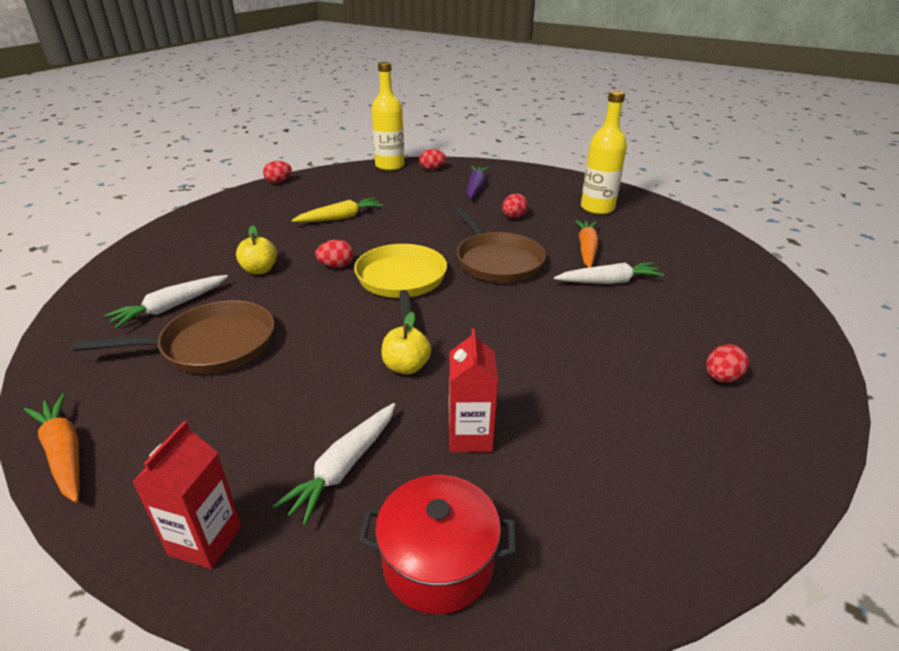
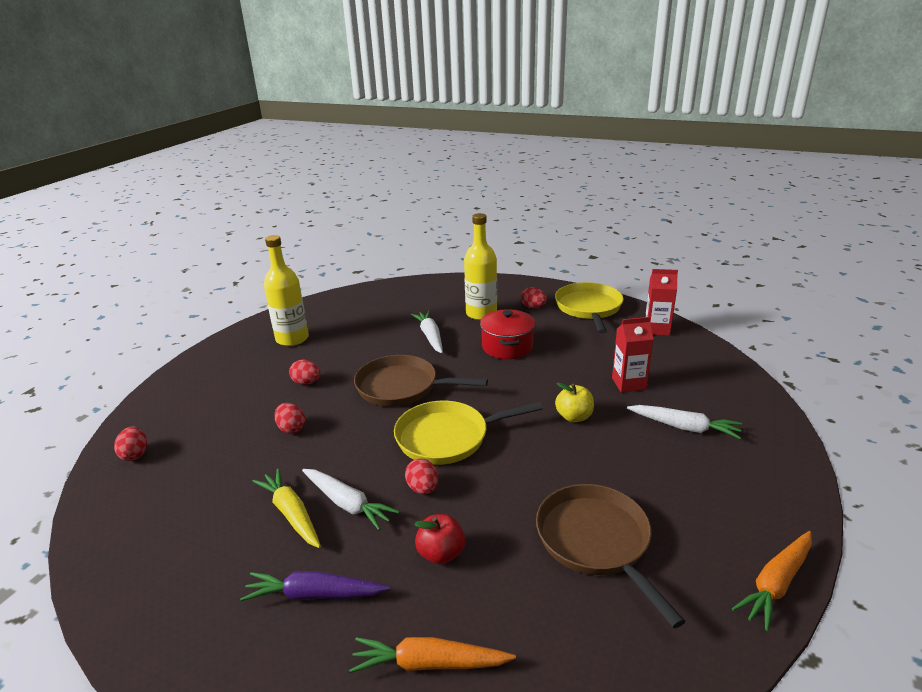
camera: 95 degrees left, 5 degrees down
white carrot [104,275,228,328] -> white carrot moved to [302,469,399,530]
red carton [132,421,242,569] -> red carton moved to [645,269,678,336]
yellow apple [236,225,277,275] -> red apple [414,514,465,565]
red egg [263,161,292,183] -> red egg moved to [274,403,305,434]
red pot [358,475,516,614] -> red pot moved to [480,309,535,359]
yellow bottle [371,62,404,171] -> yellow bottle moved to [464,213,497,320]
brown pan [454,206,546,283] -> brown pan turned 135 degrees counterclockwise [354,355,488,406]
purple carrot [467,166,489,199] -> purple carrot moved to [240,571,390,601]
orange carrot [574,220,599,268] -> orange carrot moved to [349,637,516,673]
none -> yellow pan [555,282,624,334]

